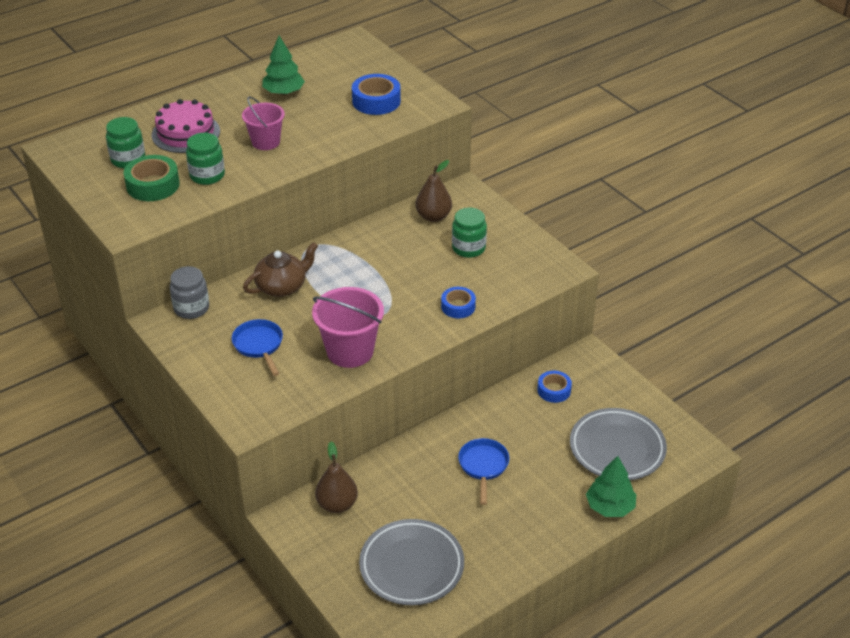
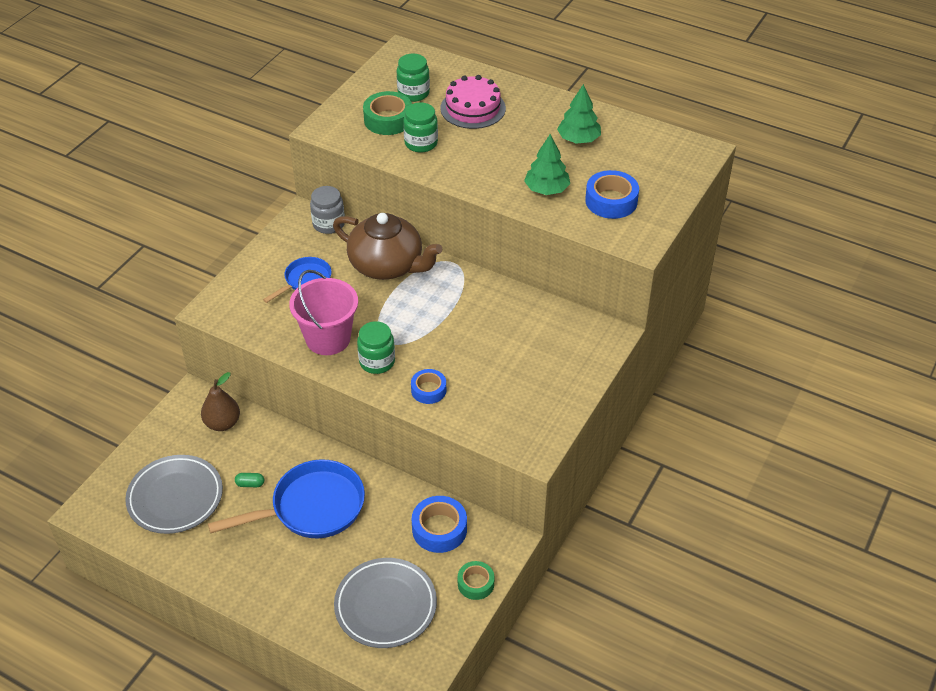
camera: 65 degrees right, 5 degrees up
pink bucket [242,96,285,150] -> none
brown teapot [243,242,318,297] -> brown teapot [333,213,442,280], size x1.52
brown pear [416,160,452,222] -> none
green jar [452,208,487,258] -> green jar moved to [357,321,395,374]
blue pan [458,438,509,505] -> blue pan [208,459,365,538], size x1.81
blue tape [537,371,572,403] -> blue tape [412,496,467,553], size x1.55
green tree [586,456,636,517] -> green tree moved to [524,134,570,195]
none -> green capsule [235,473,264,487]
none -> green tape [458,561,495,600]

